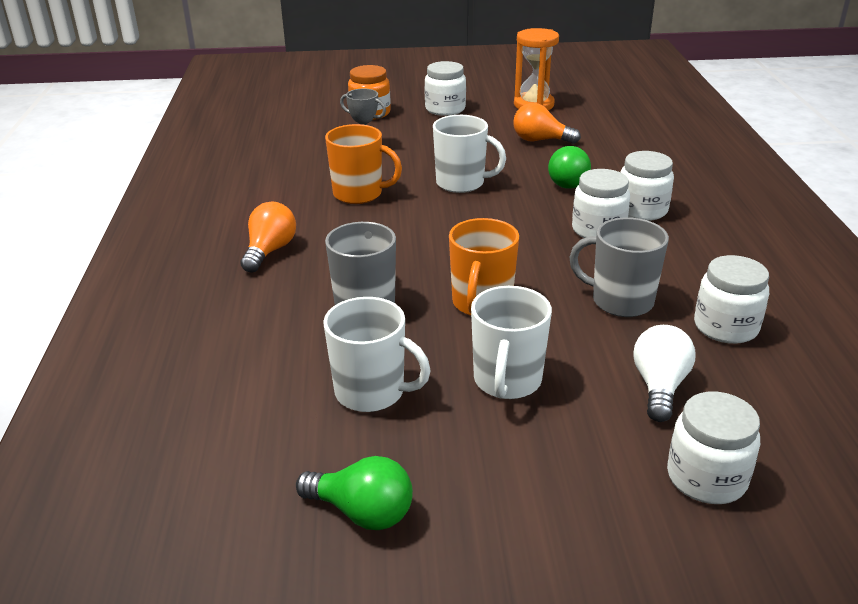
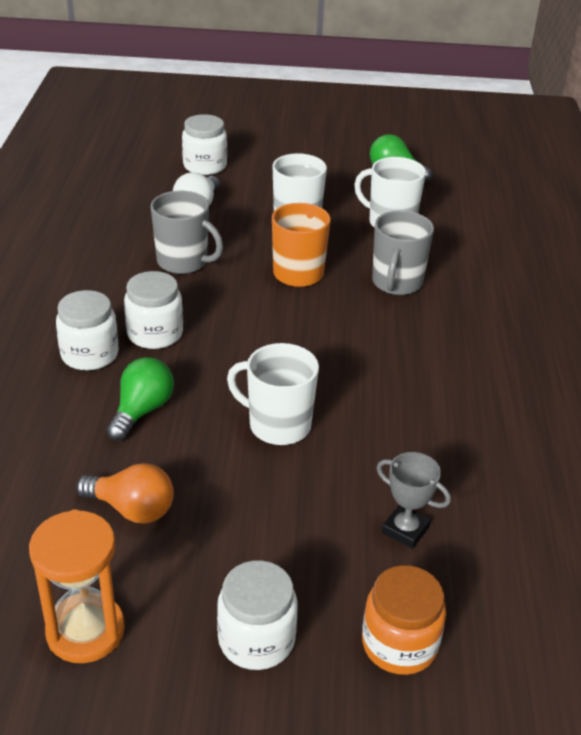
camera: 175 degrees left, 5 degrees up
orange light bulb [240,202,296,272] -> none
orange mug [325,124,402,204] -> none
white jar [694,255,769,344] -> none

